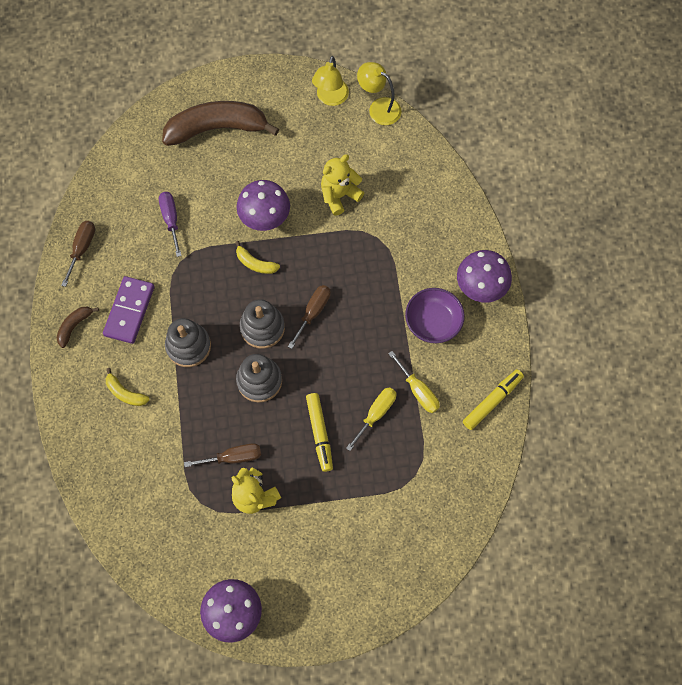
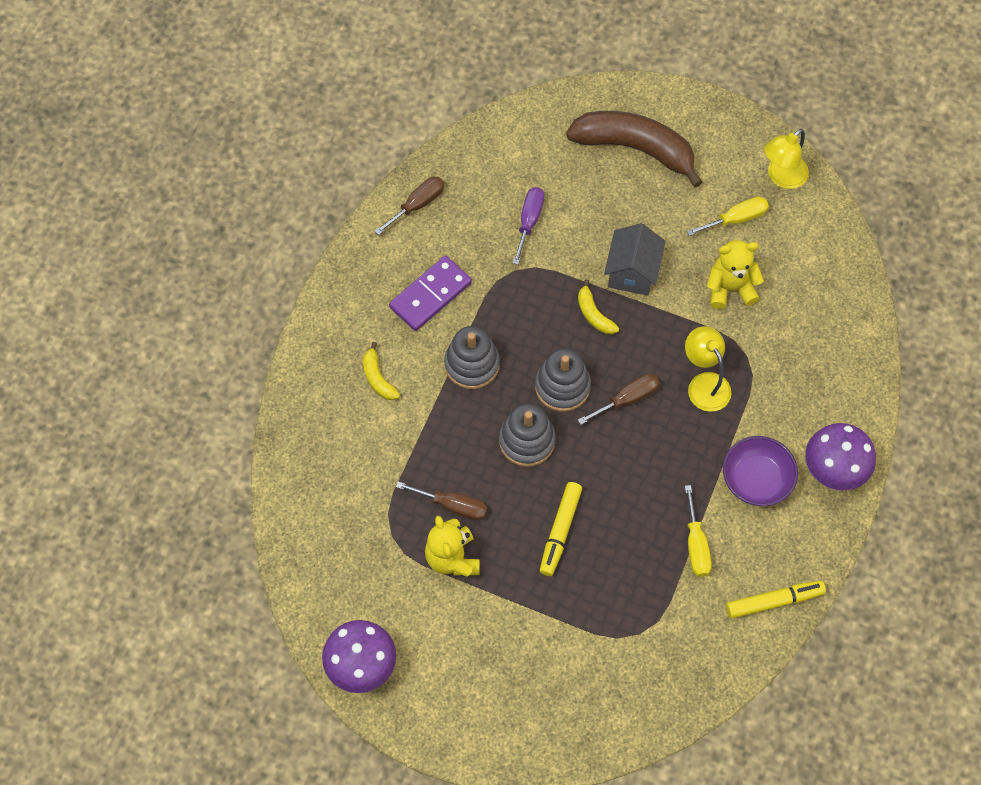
camera: 30 degrees right, 5 degrees down
brown banana [57,307,99,348] -> none
purple mushroom [237,180,290,231] -> grey house [604,223,666,296]
yellow screwdriver [346,387,396,451] -> yellow screwdriver moved to [687,196,769,236]
yellow lamp [357,62,401,125] -> yellow lamp moved to [685,326,732,412]

